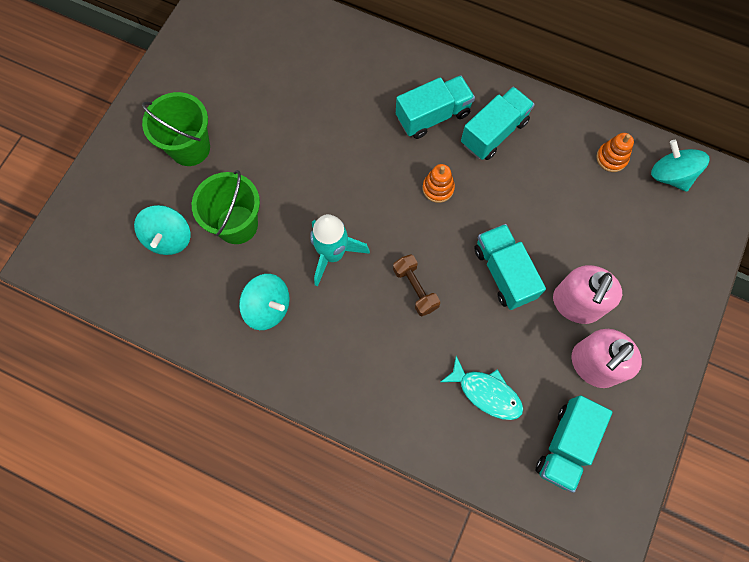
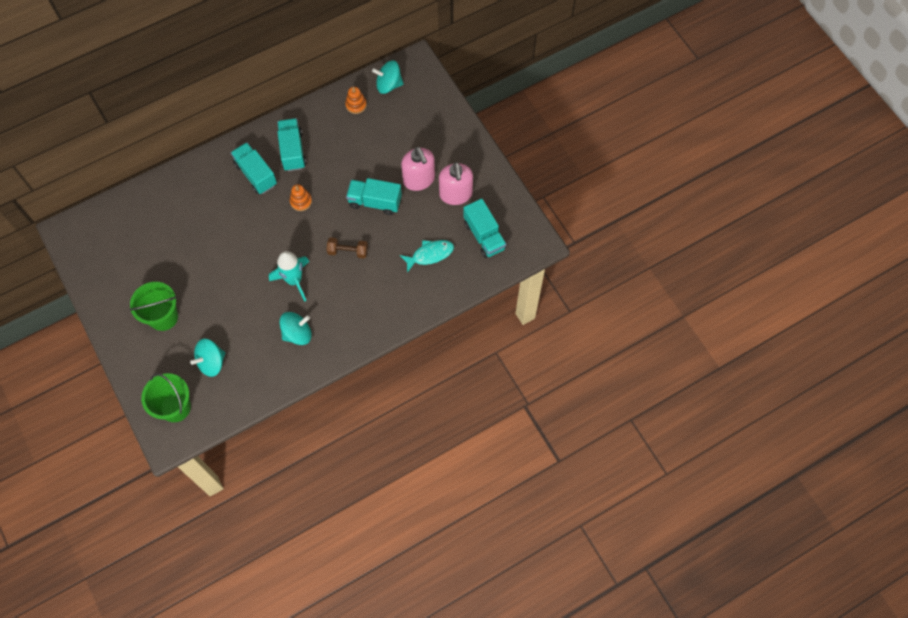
camera: 55 degrees left, 5 degrees down
turquoise spinning top [134,205,190,255] -> turquoise spinning top turned 105 degrees clockwise [190,339,225,377]
green bucket [192,170,260,244] -> green bucket moved to [141,373,191,422]
turquoise truck [396,75,475,139] -> turquoise truck turned 45 degrees counterclockwise [231,142,277,194]

